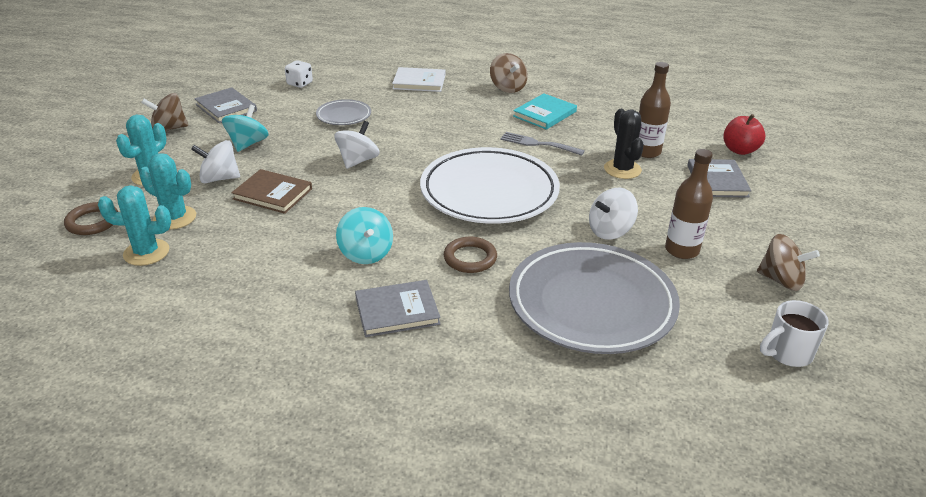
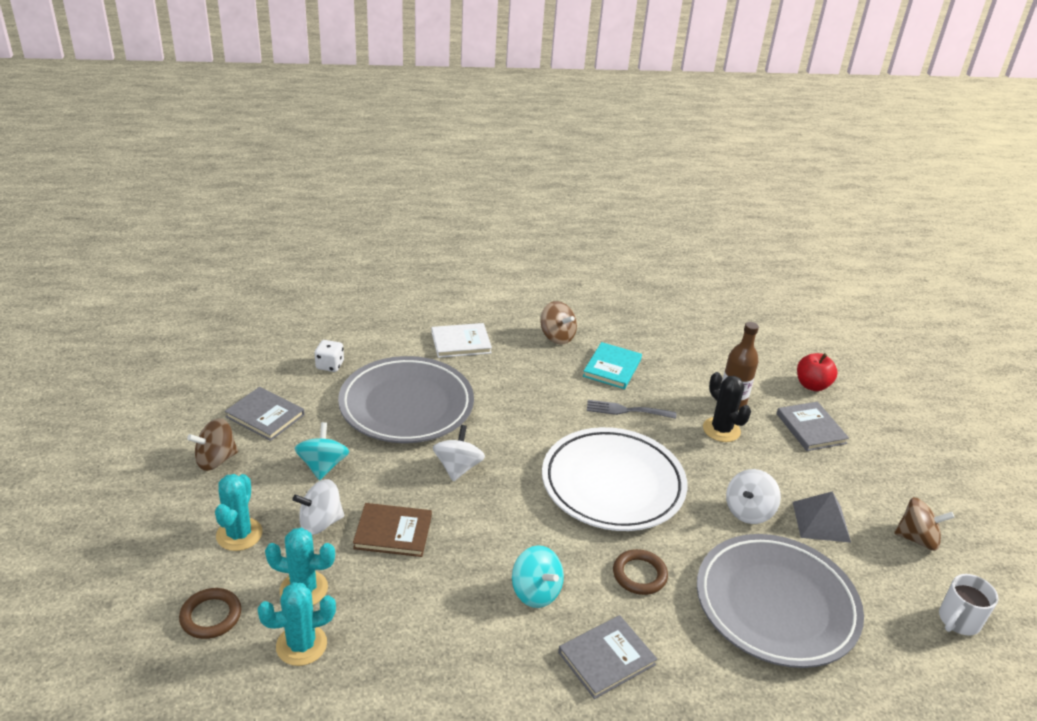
camera: 20 degrees left, 0 degrees up
grey plate [316,99,371,125] -> grey plate [338,356,474,443], size x2.17
brown bottle [665,149,713,259] -> grey pyramid [793,492,851,543]

